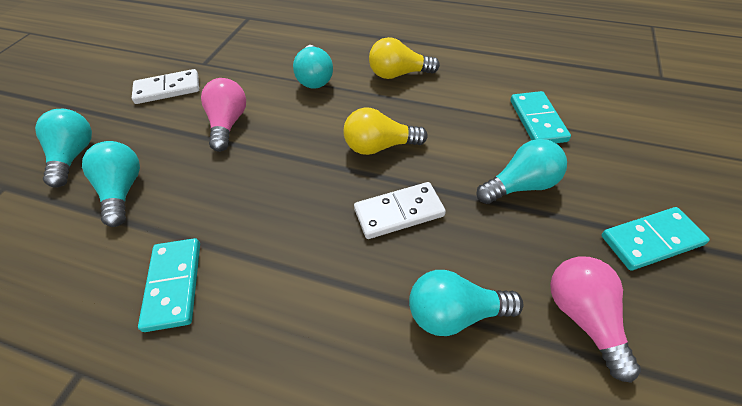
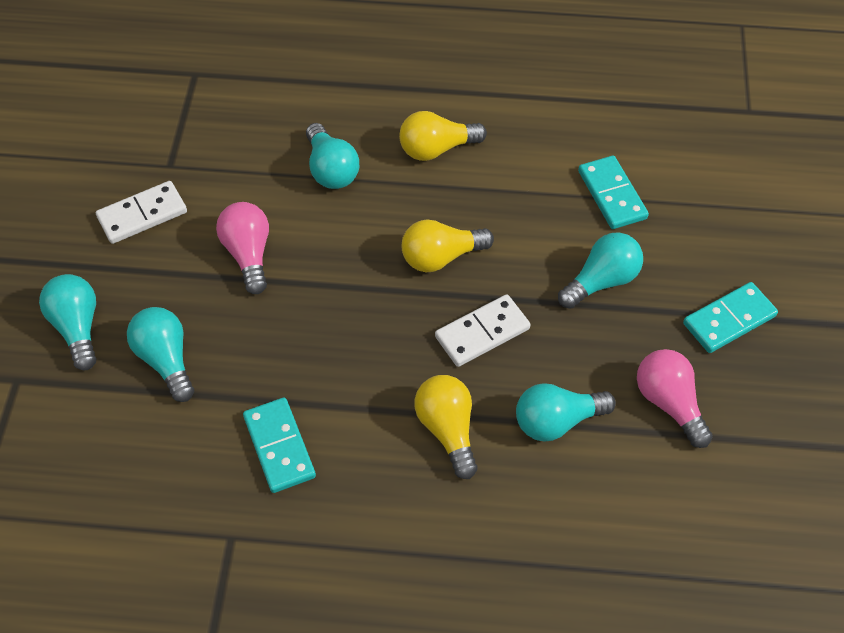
camera: 15 degrees left, 5 degrees up
none -> yellow light bulb [415,375,478,479]

